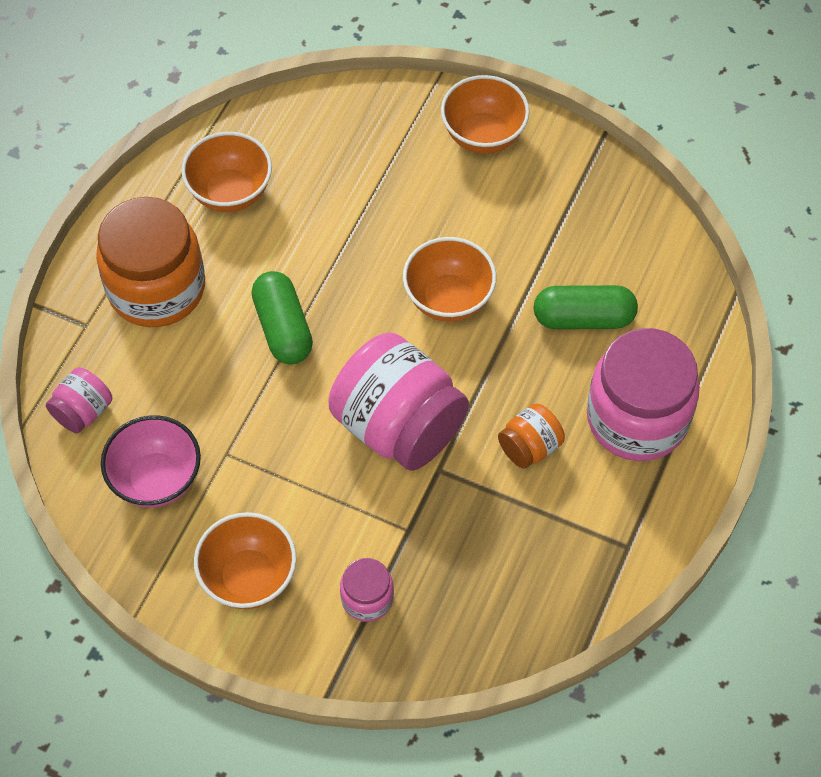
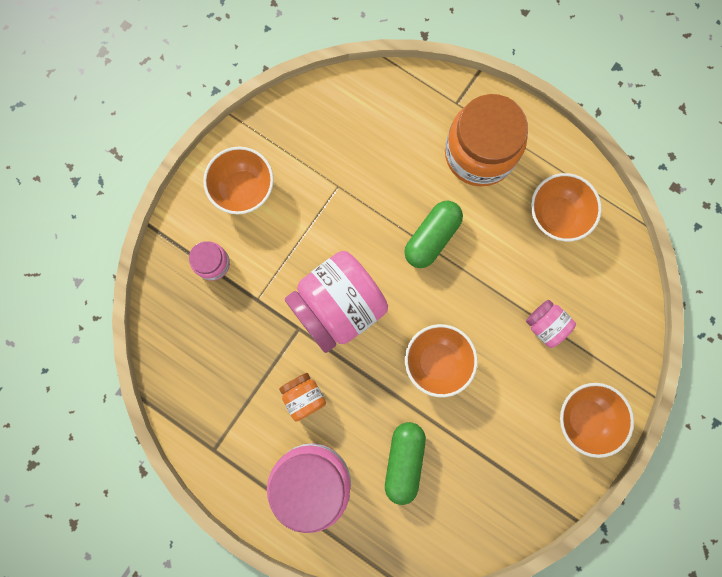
camera: 100 degrees right, 20 degrees up
pink jar [46,368,112,434] -> pink jar moved to [526,300,576,348]
pink bowl [101,415,201,508] -> none
green capsule [252,271,313,364] -> green capsule turned 45 degrees counterclockwise [404,201,463,268]

